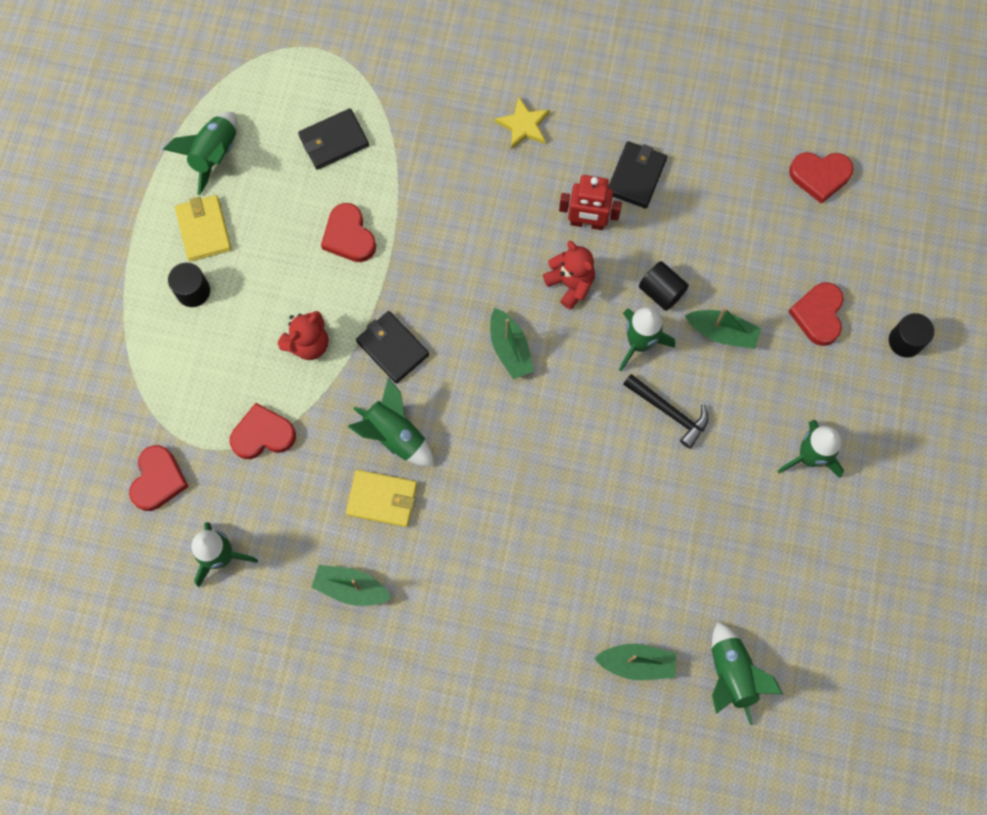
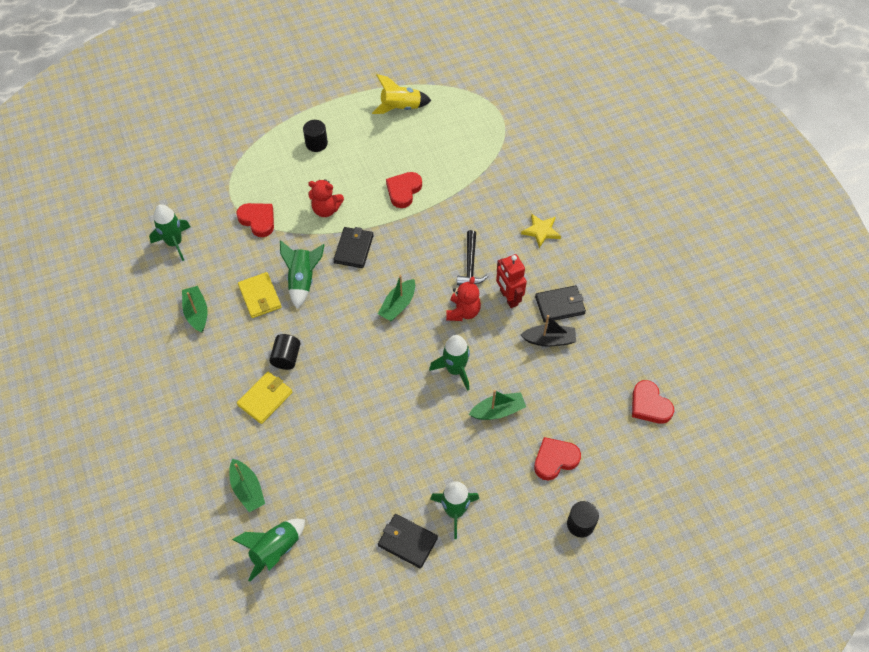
camera: 55 degrees right, 15 degrees down
red heart [129,445,189,511] -> none
green rocket [163,112,237,195] -> yellow rocket [372,74,431,114]
yellow wallet [175,195,232,261] -> yellow wallet moved to [237,372,292,424]
black wallet [298,109,369,170] -> black wallet moved to [378,514,438,569]
black hammer [623,374,709,449] -> black hammer moved to [457,230,488,285]
black cylinder [639,261,689,311] -> black cylinder moved to [269,334,301,370]
green boat [685,307,761,349] -> green boat turned 90 degrees counterclockwise [469,390,526,420]
none -> black boat [521,315,576,347]

